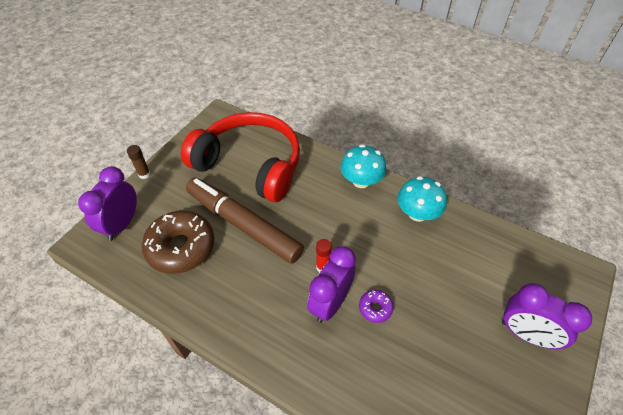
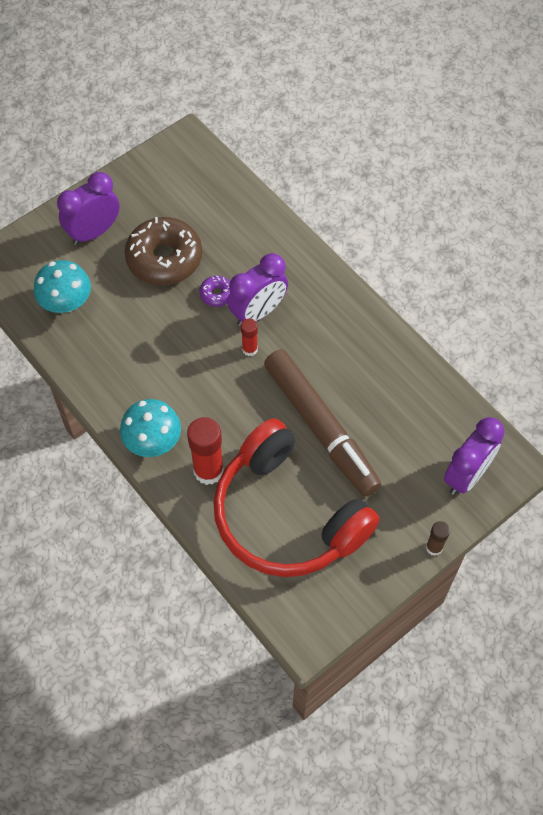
camera: 160 degrees left, 10 degrees up
brown donut [142,210,214,274] -> brown donut moved to [125,217,202,285]
turquoise mushroom [398,176,447,222] -> turquoise mushroom moved to [34,260,91,313]
purple clock [502,283,592,349] -> purple clock turned 90 degrees counterclockwise [57,172,120,245]
none -> red glue stick [187,417,224,485]

